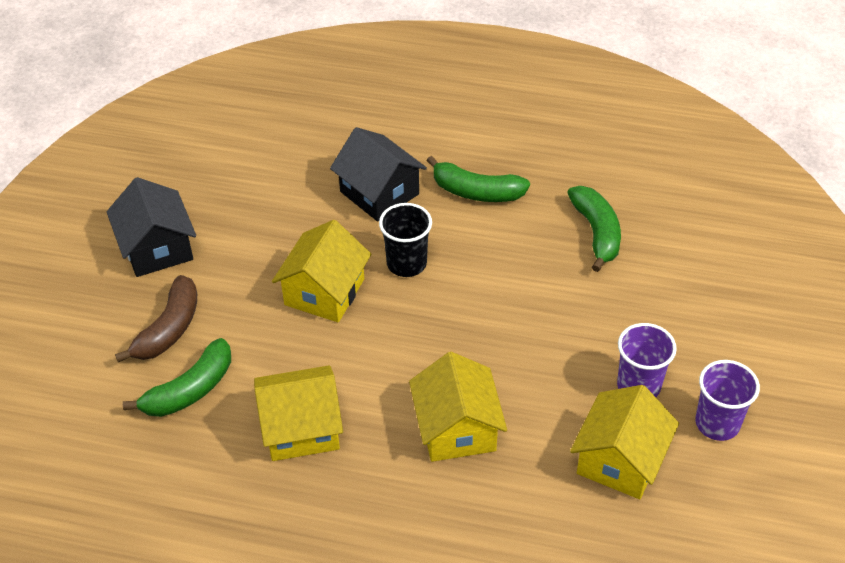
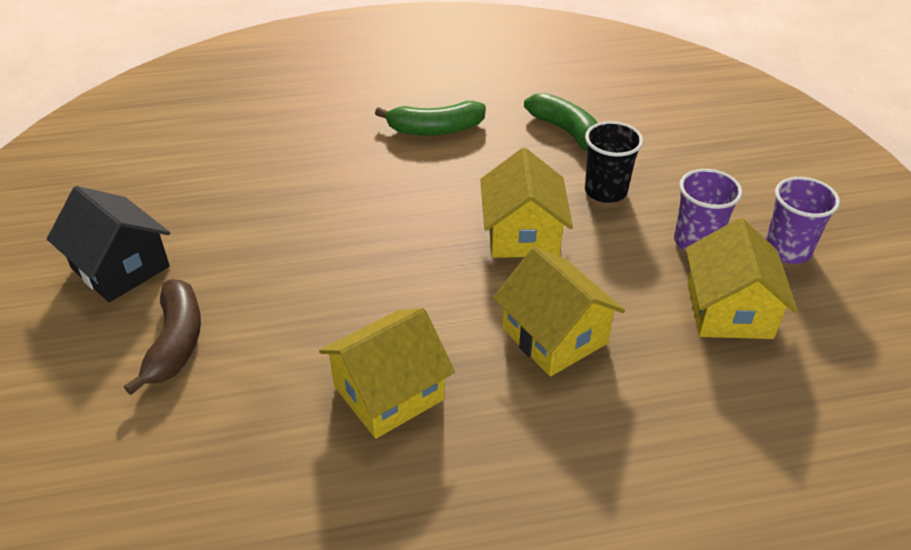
camera: 25 degrees left, 5 degrees down
green banana [123,338,231,417] -> none
yellow house [272,220,371,322] -> yellow house moved to [480,148,573,258]
black house [330,127,427,221] -> none
black cup [379,203,432,277] -> black cup moved to [585,121,643,203]

